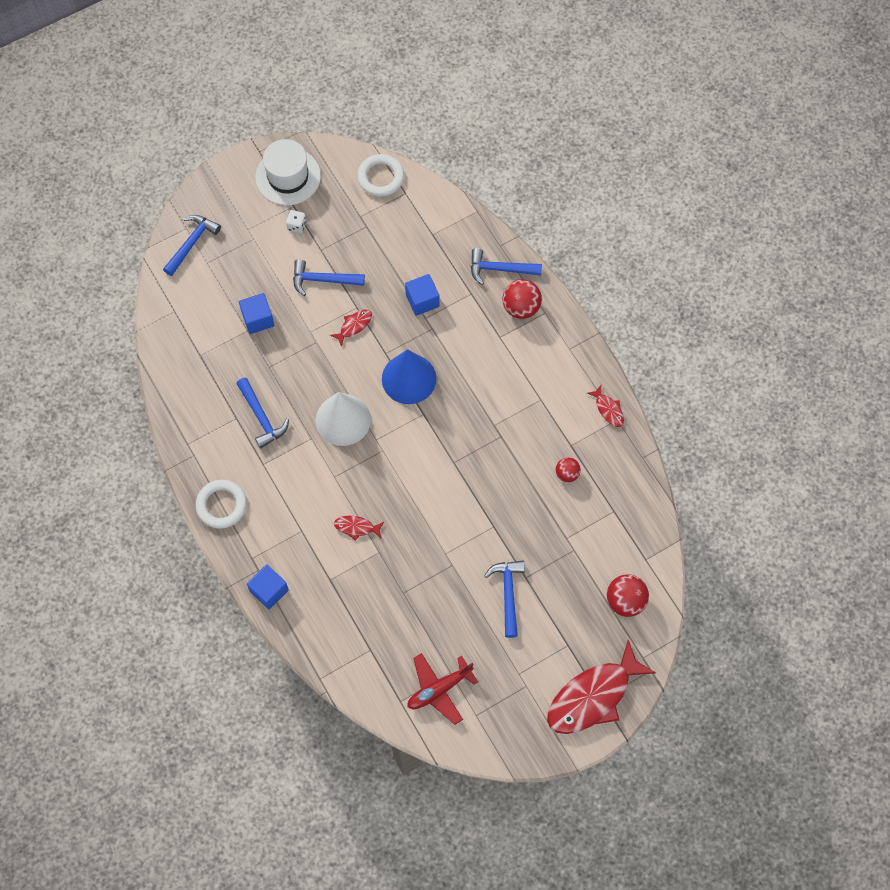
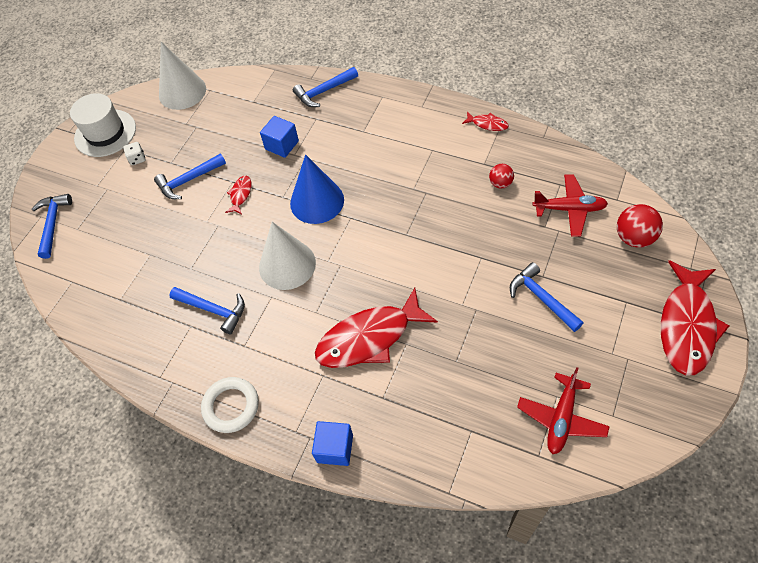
camera: 30 degrees left, 10 degrees down
blue cube [239,293,274,334] -> none
red fish [334,516,384,541] -> red fish [315,288,438,368], size x2.31
white ring [357,154,404,197] -> white cone [159,42,206,110]
red ball [502,279,542,319] -> none
none -> red plane [533,174,608,237]

